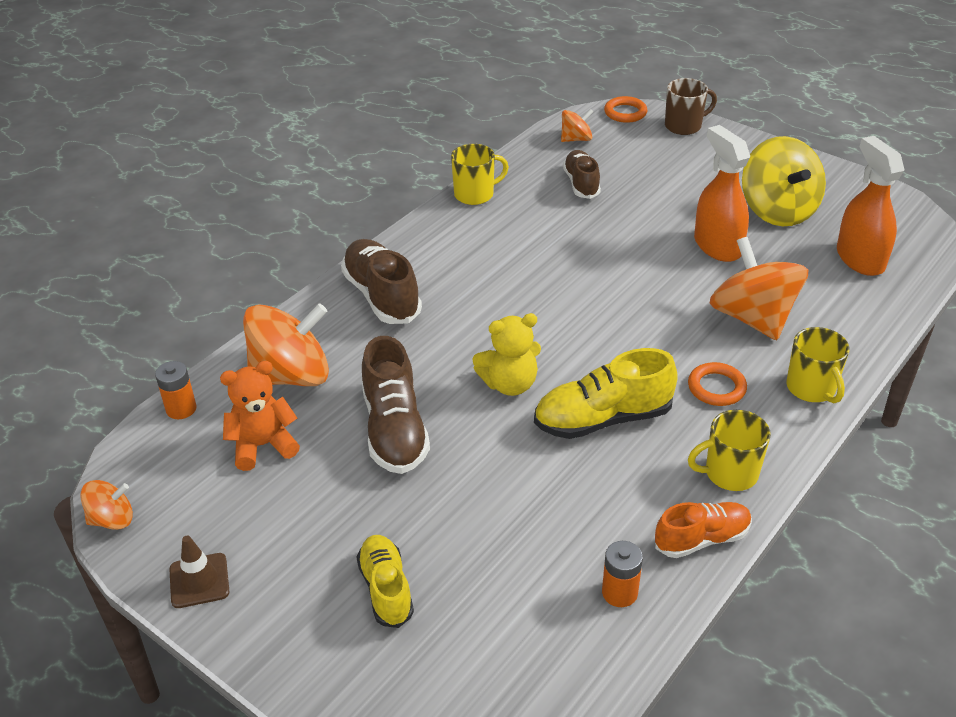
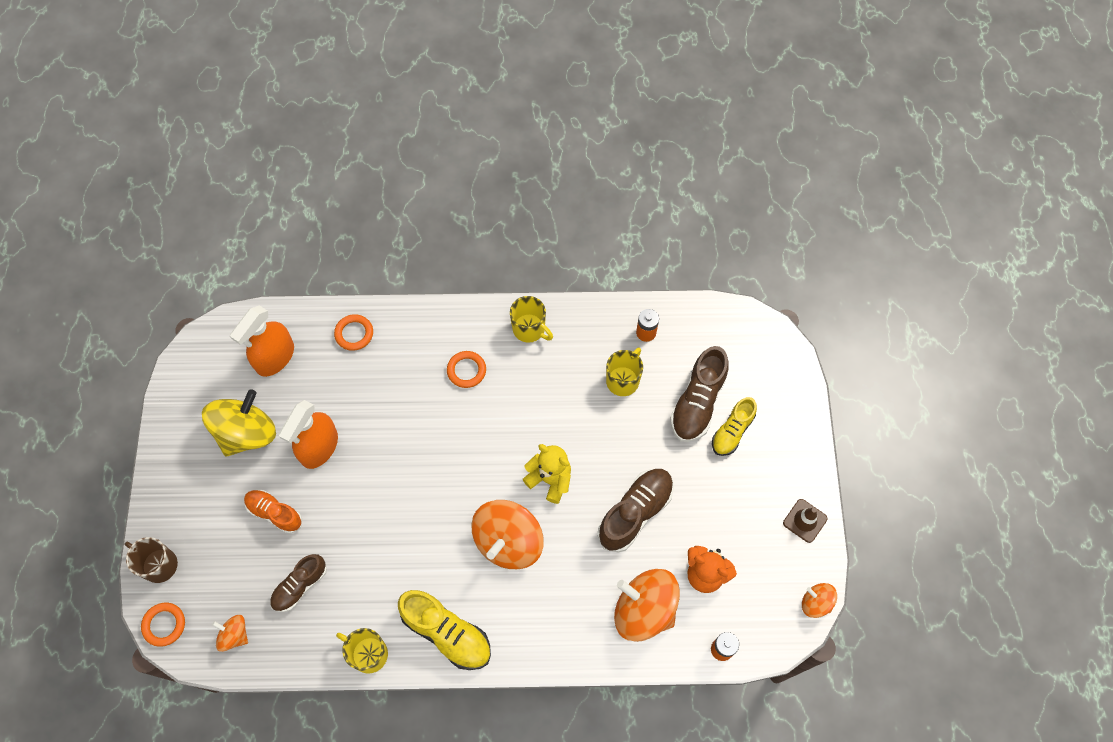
camera: 130 degrees left, 25 degrees up
brown shoe [341,239,422,324] -> brown shoe moved to [670,346,729,442]
yellow shoe [534,348,678,439] -> yellow shoe moved to [398,590,491,670]
orange shoe [655,502,752,558] -> orange shoe moved to [244,490,302,534]
orange spinning top [710,237,808,340] -> orange spinning top moved to [471,500,543,569]
yellow mug [786,327,849,403] -> yellow mug moved to [606,348,643,396]
none -> orange ring [334,314,373,351]

